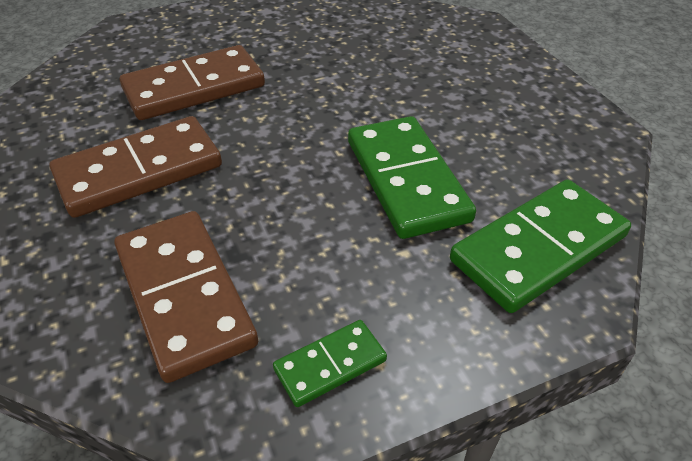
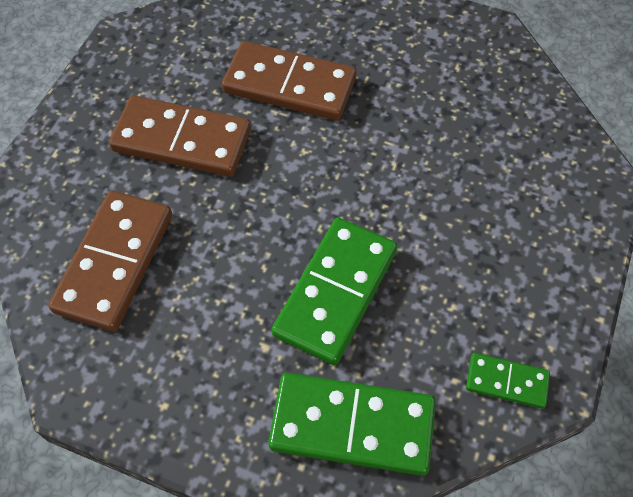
camera: 45 degrees right, 15 degrees up
green domino [273,320,387,407] -> green domino moved to [466,353,550,409]

